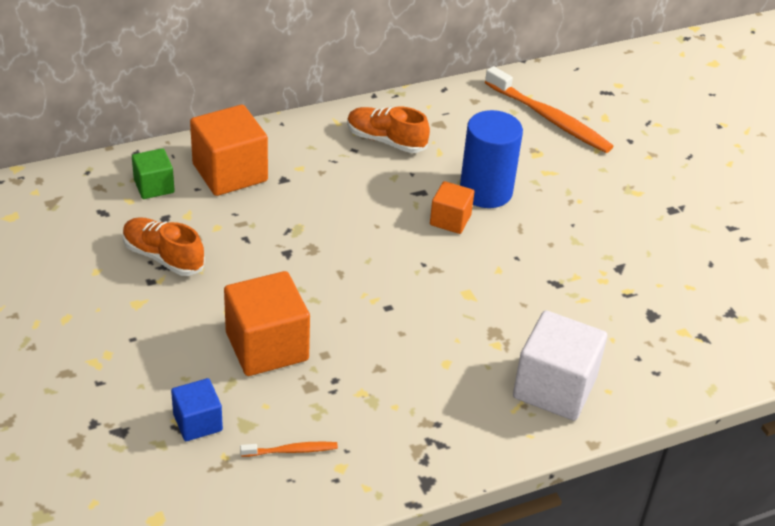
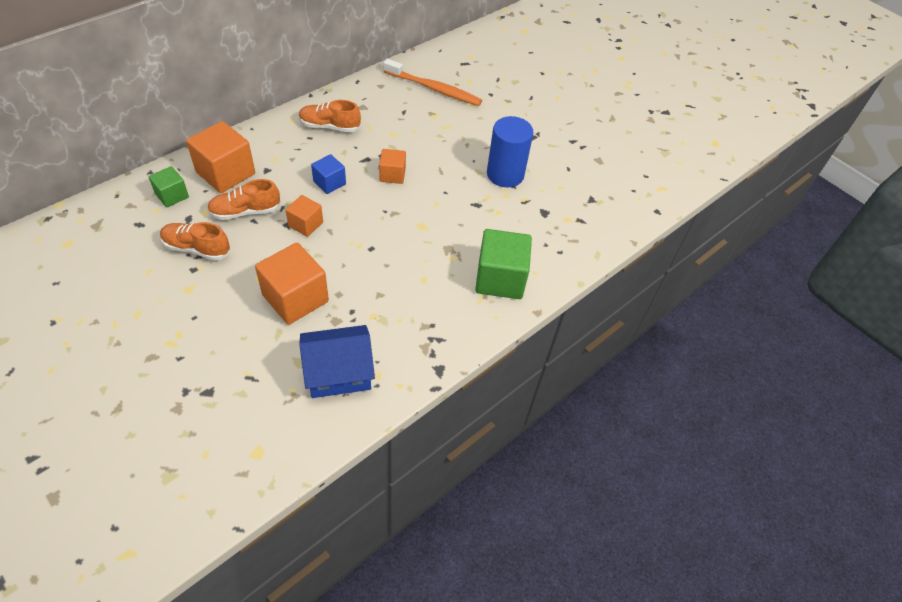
camera: 20 degrees left, 10 degrees up
blue cube [171,378,223,441] -> blue cube moved to [311,154,346,194]
orange toothbrush [240,442,338,457] -> blue house [299,325,375,398]
blue cylinder [460,110,523,208] -> blue cylinder moved to [487,116,533,187]
white cube [513,310,607,421] -> green cube [475,229,532,299]
none -> orange shoe [207,179,281,220]
none -> orange cube [286,195,323,237]

